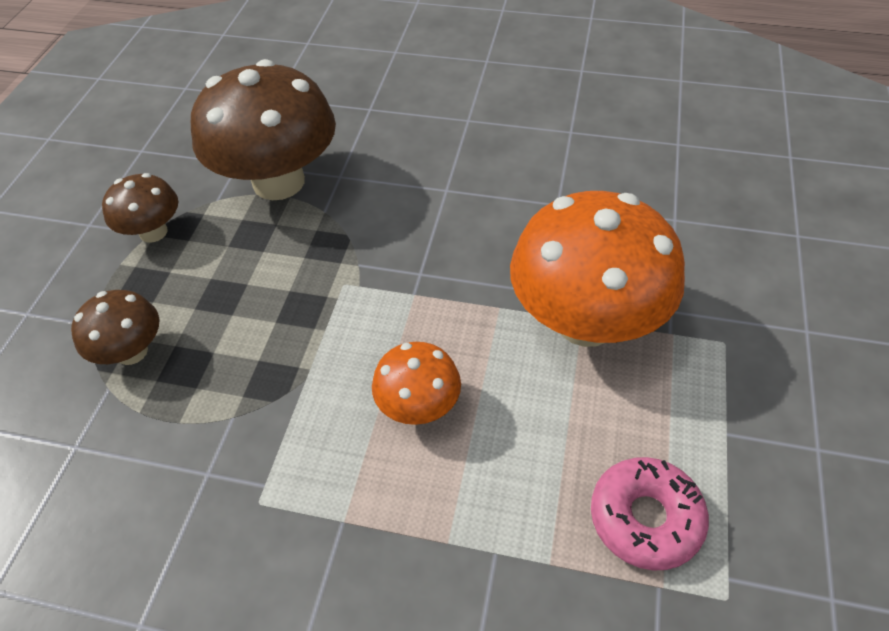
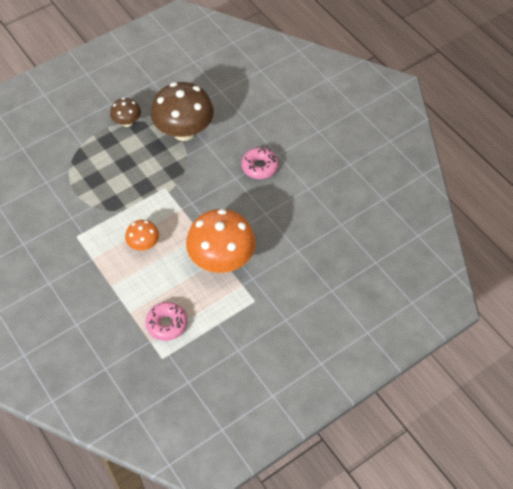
camera: 40 degrees right, 5 degrees up
brown mushroom [71,290,160,365] -> none
none -> pink donut [241,147,279,179]

